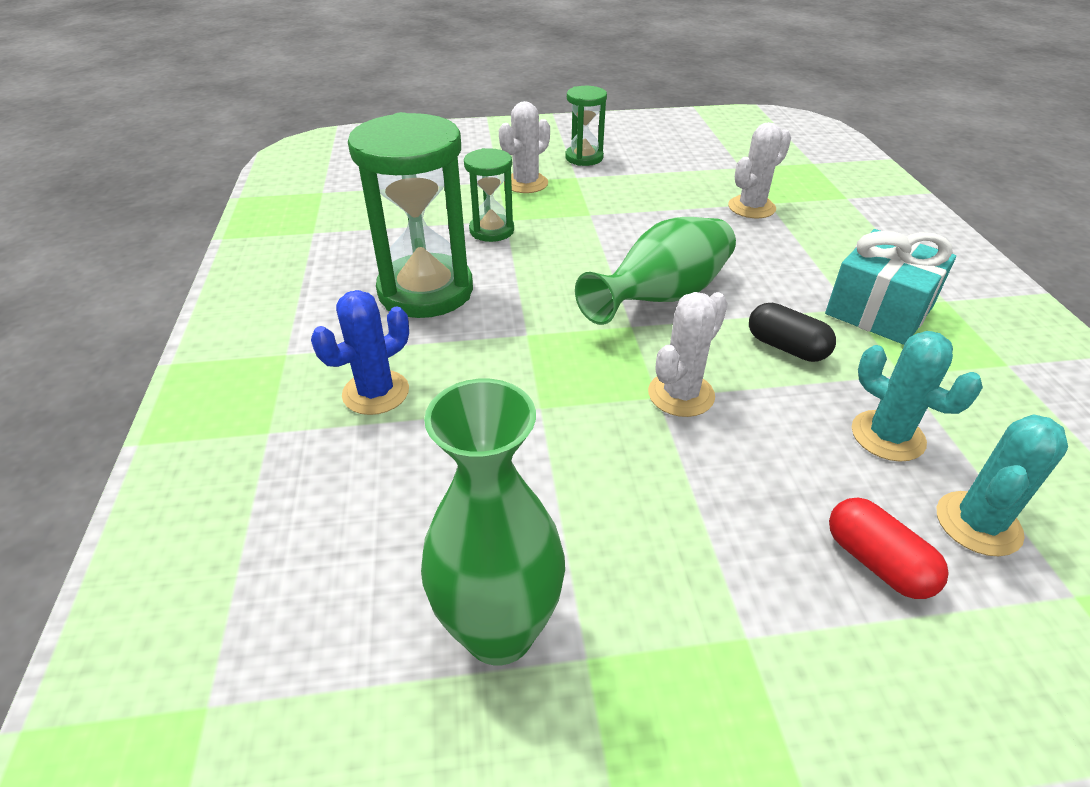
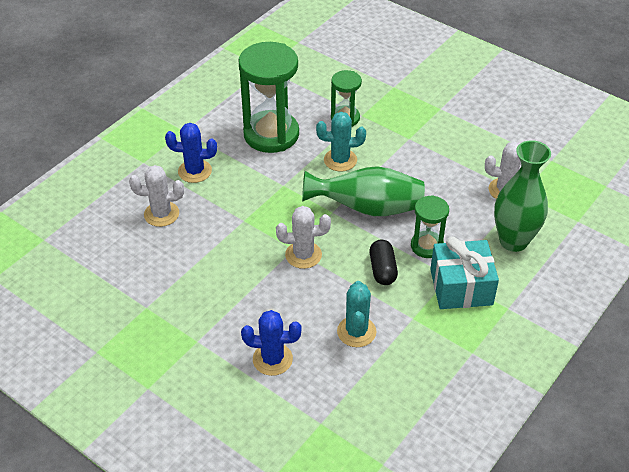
camera: 45 degrees right, 5 degrees up
green vase [421,379,565,665] -> green vase moved to [494,140,551,252]
white cactus [499,101,550,193] -> white cactus moved to [129,165,184,227]
green hourglass [565,86,607,166] -> green hourglass moved to [411,195,449,258]
red capsule [829,498,949,599] -> blue cactus [241,310,301,376]
turquoise cactus [937,414,1068,556] -> turquoise cactus moved to [316,112,366,172]

